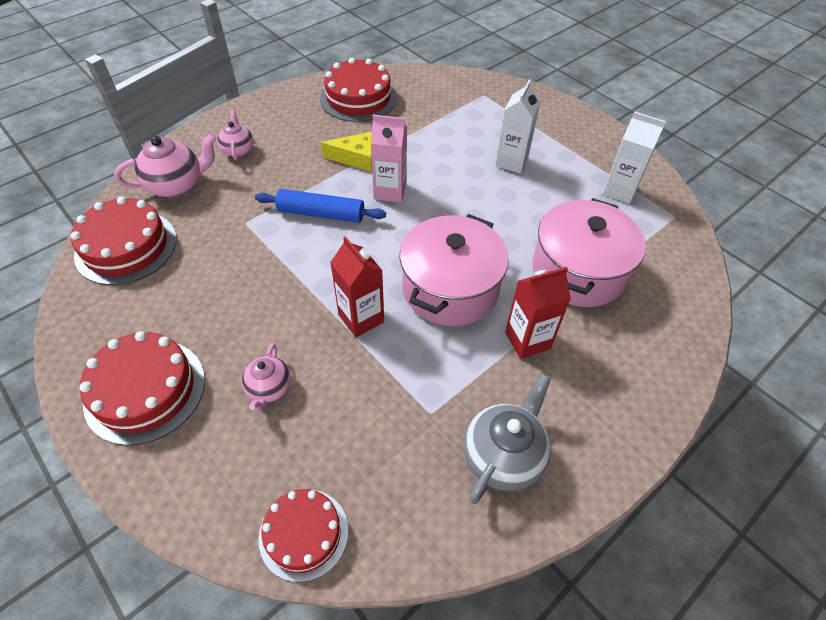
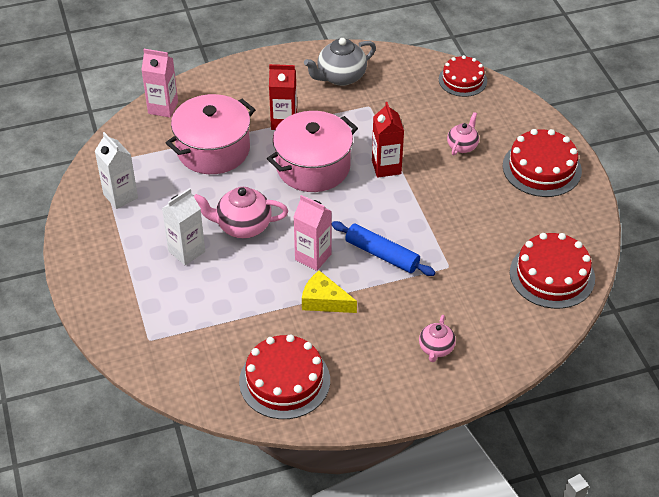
camera: 155 degrees left, 5 degrees down
pink teapot [114,133,217,197] -> pink teapot moved to [194,187,288,238]
none -> pink carton [141,49,178,118]

